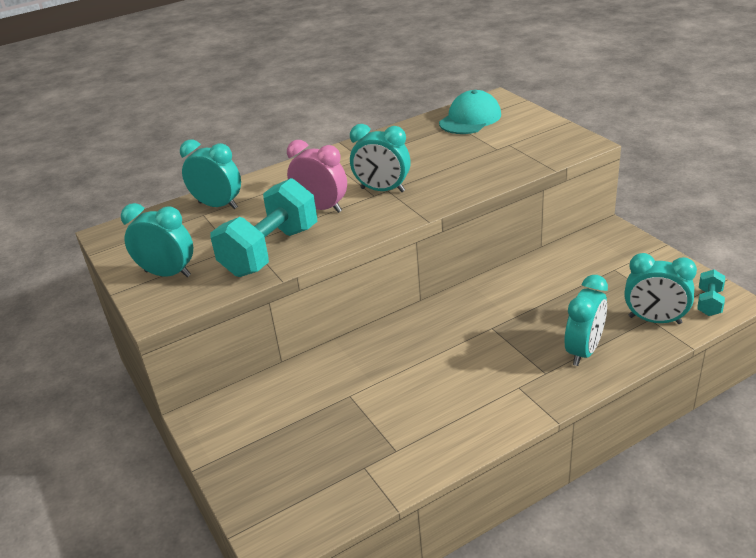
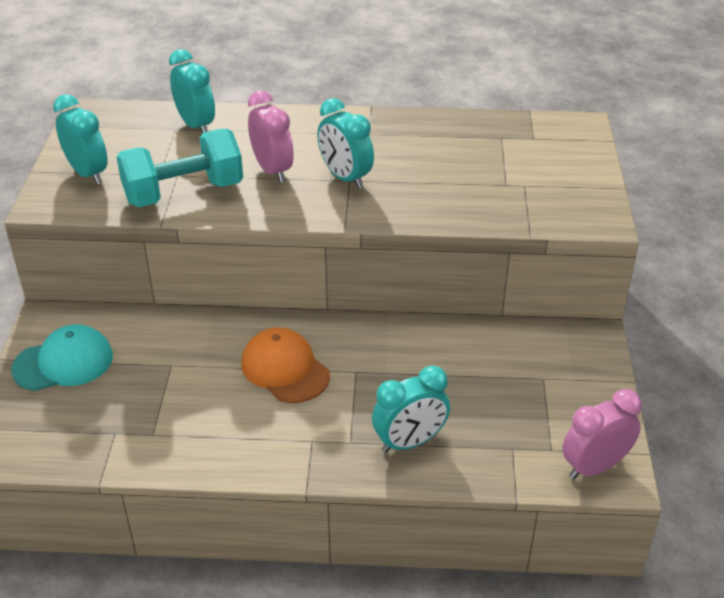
camera: 30 degrees right, 5 degrees up
turquoise cap [439,90,501,134] -> turquoise cap moved to [11,324,113,391]
turquoise clock [624,253,697,324] -> none
turquoise dumbbell [697,270,725,316] -> pink clock [562,389,642,479]
none -> orange cap [241,327,330,403]

